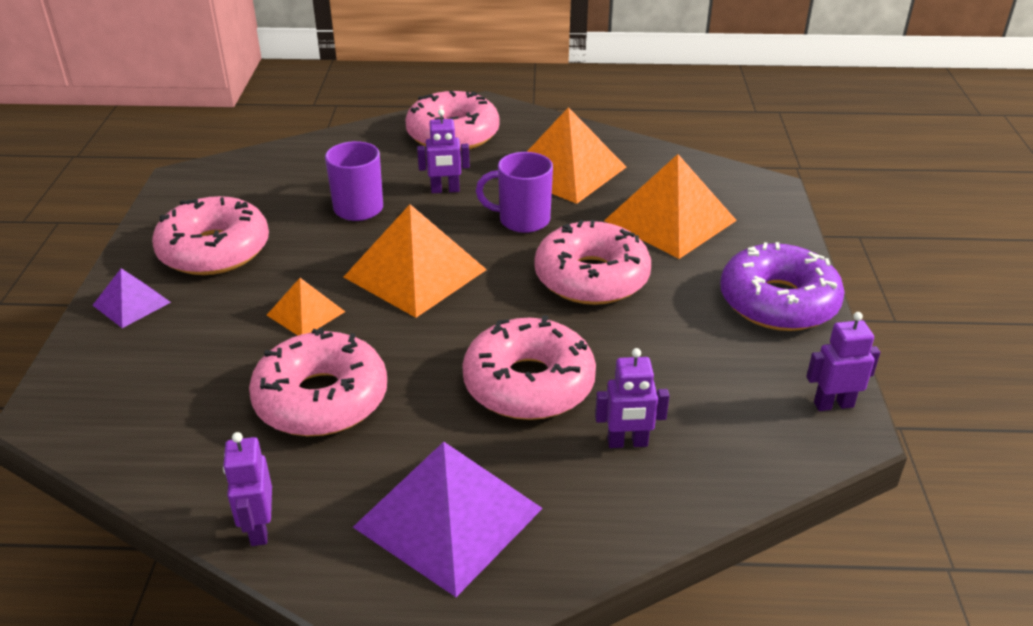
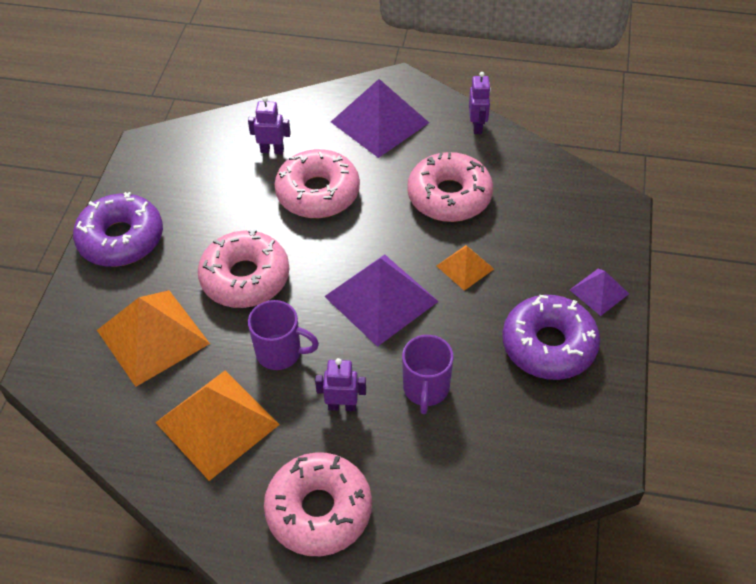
camera: 170 degrees left, 15 degrees up
pink donut [152,196,269,275] -> purple donut [502,295,600,380]
orange pyramid [344,204,487,318] -> purple pyramid [324,255,439,347]
purple robot [806,312,880,411] -> none

